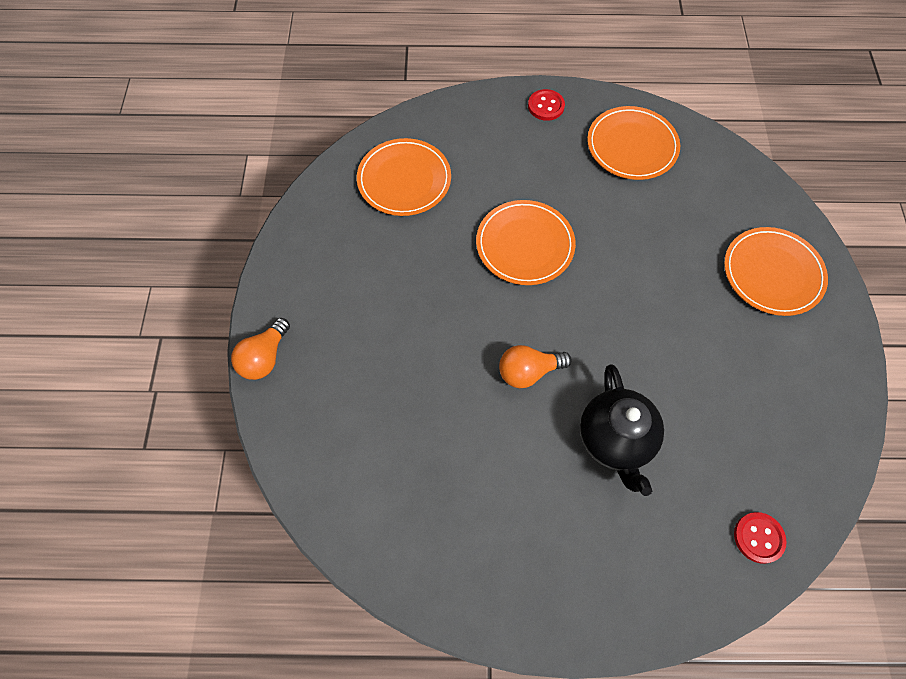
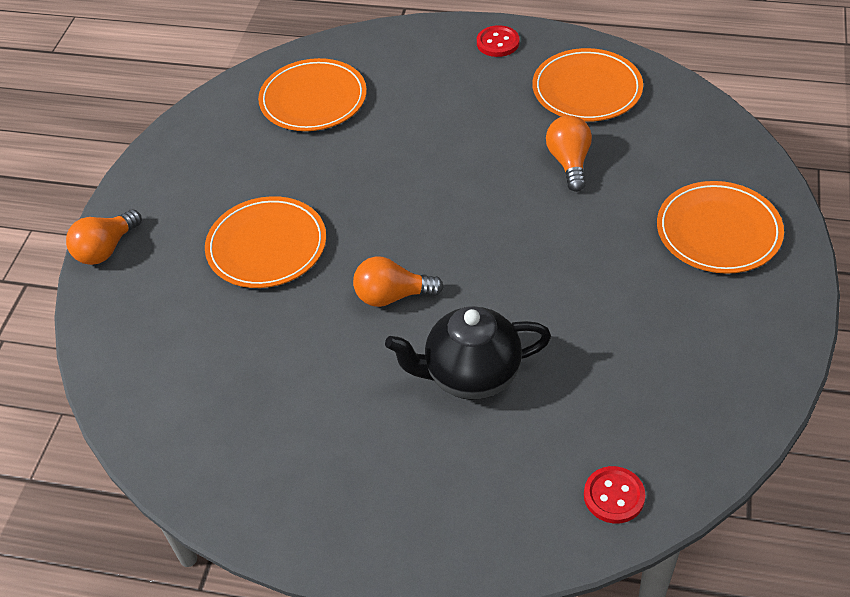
camera: 15 degrees right, 15 degrees down
orange plate [476,200,576,285] -> orange plate moved to [205,196,326,288]
black teapot [580,364,664,496] -> black teapot turned 75 degrees clockwise [385,306,551,400]
none -> orange light bulb [546,115,592,192]

